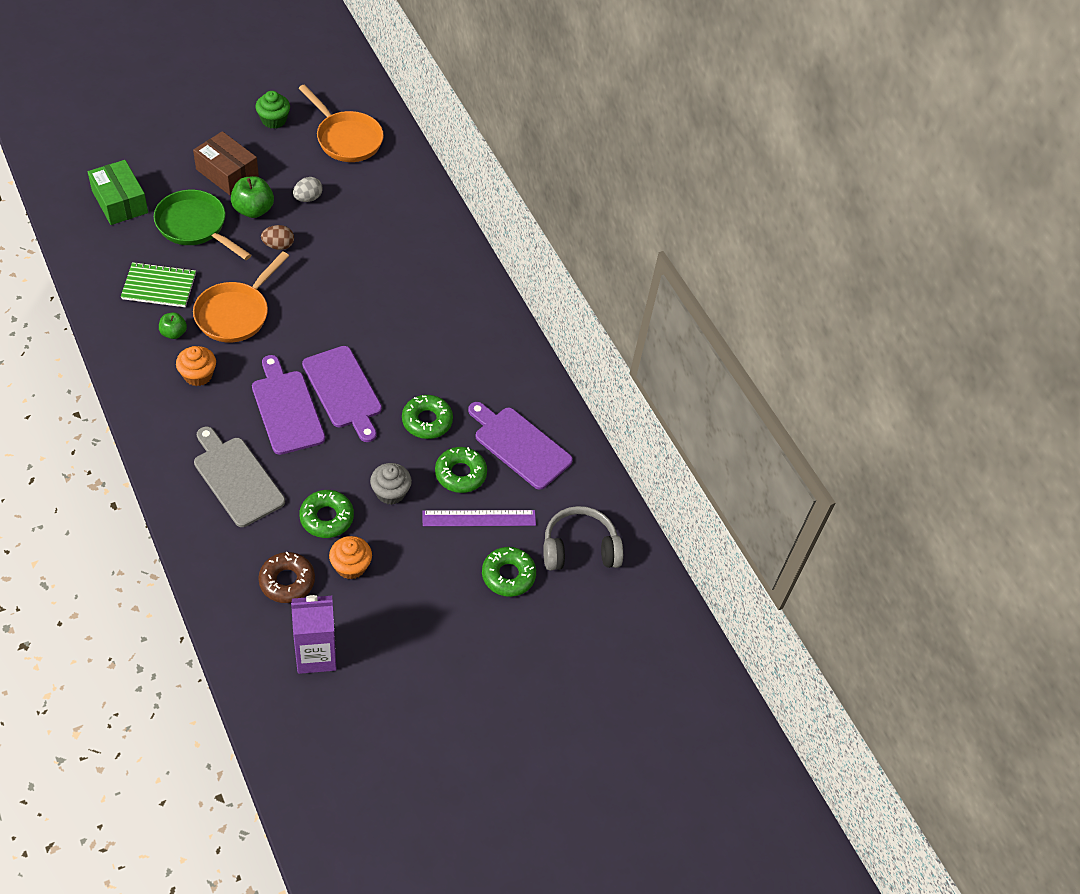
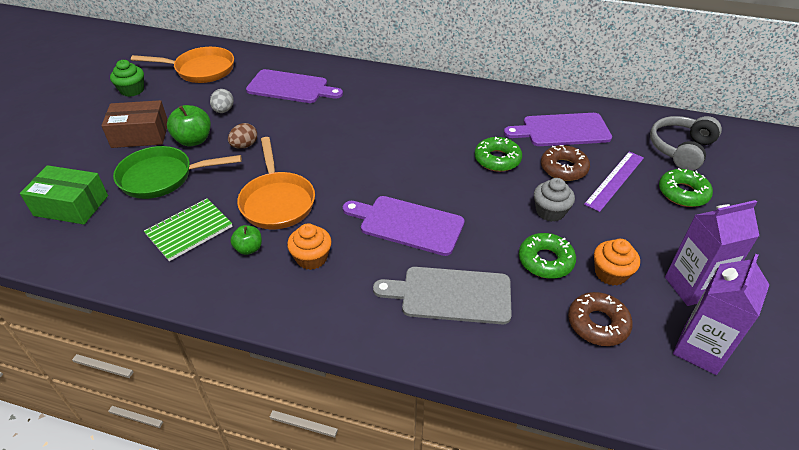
camera: 40 degrees left, 10 degrees down
purple cutting board [302,346,382,442] -> purple cutting board moved to [246,69,343,103]
green donut [435,447,487,493] -> brown donut [541,145,590,181]
none -> purple carton [665,200,759,306]

